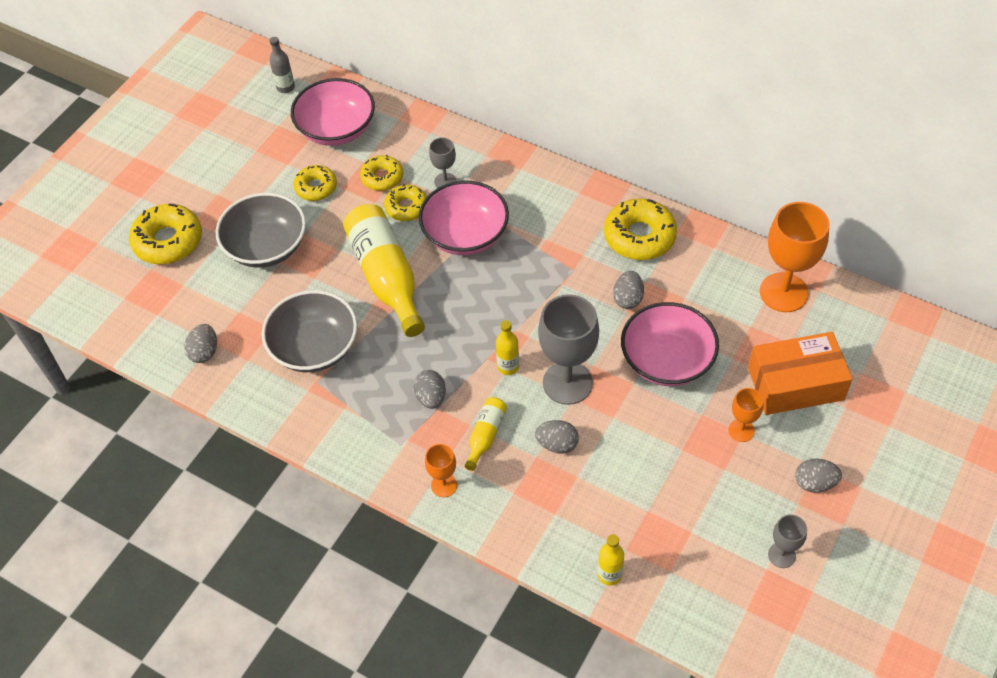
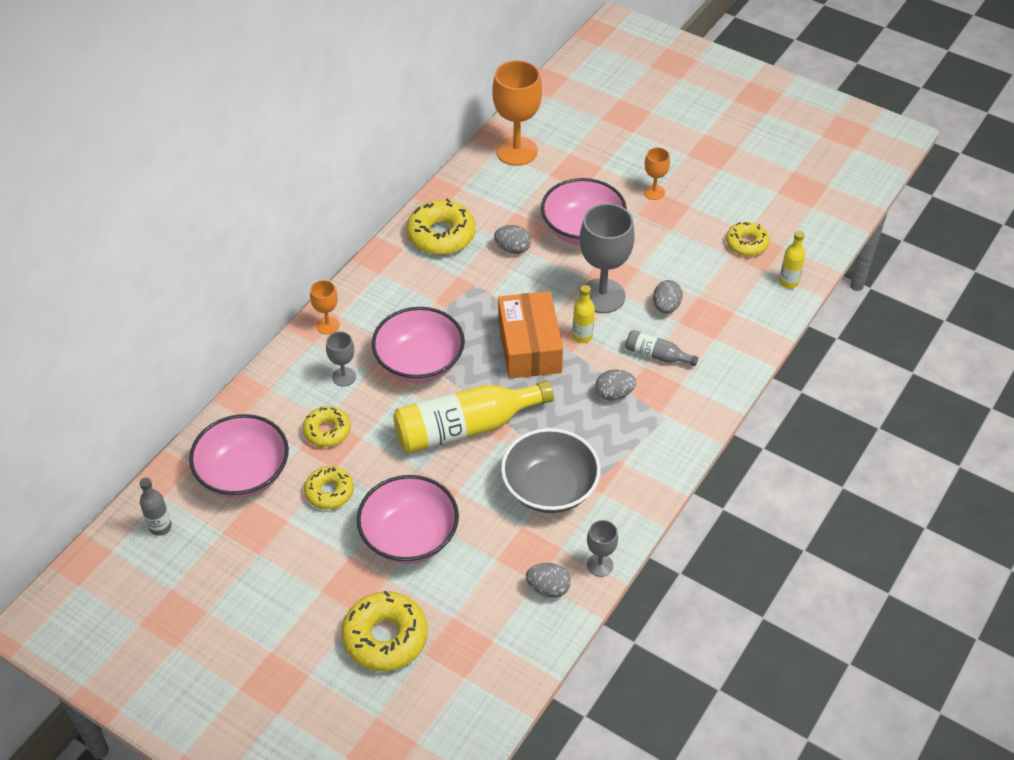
camera: 90 degrees left, 5 degrees down
grey bowl [216,193,306,268] -> pink bowl [357,475,459,564]
yellow donut [384,184,427,221] -> yellow donut moved to [726,222,769,256]
orange goblet [425,444,457,497] -> orange goblet moved to [310,280,340,335]
yellow bottle [465,397,507,471] -> grey bottle [625,330,698,366]
orange box [748,332,853,415] -> orange box moved to [498,291,563,379]
grey goblet [768,514,807,568] -> grey goblet moved to [587,520,618,577]
grey egg [795,459,842,493] -> none

